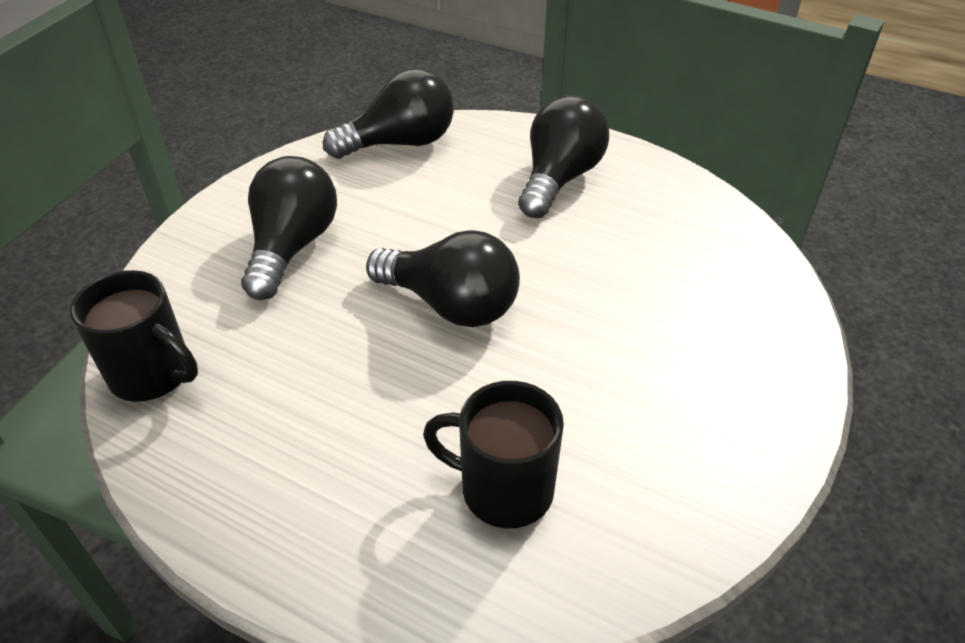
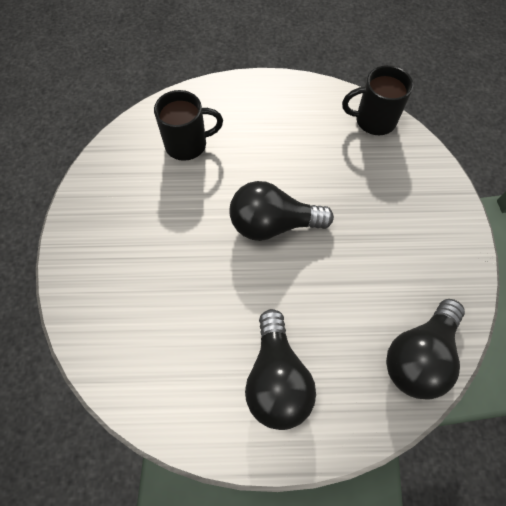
camera: 150 degrees right, 20 degrees up
black light bulb [241,156,337,300] -> none

